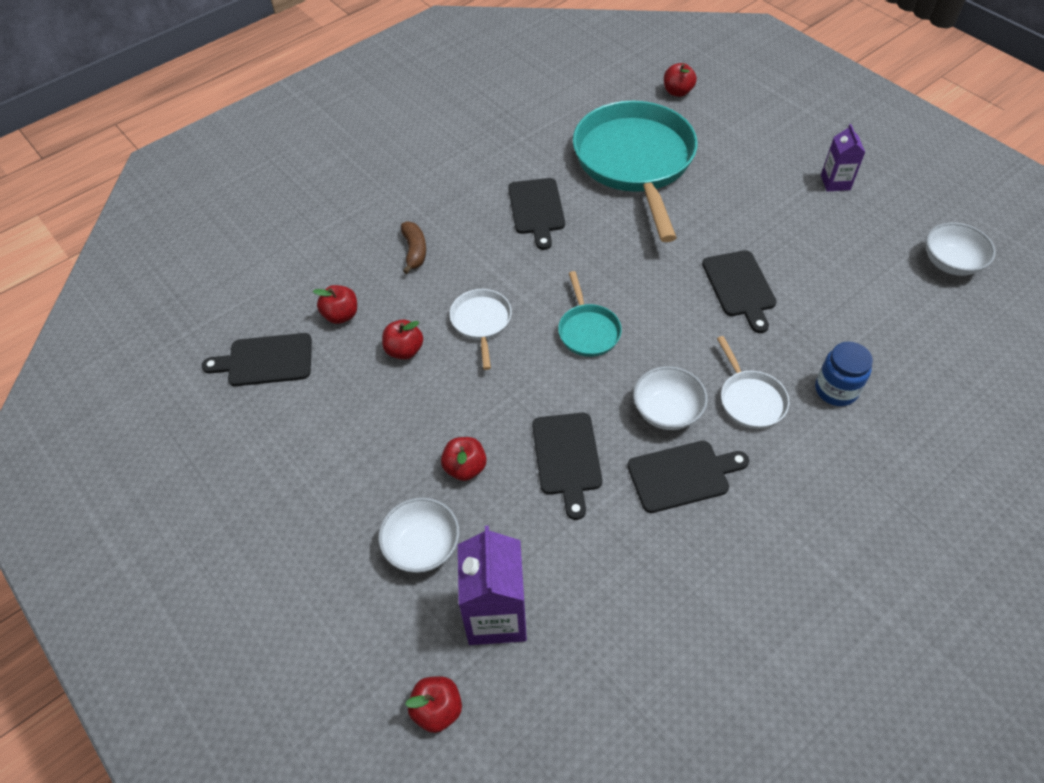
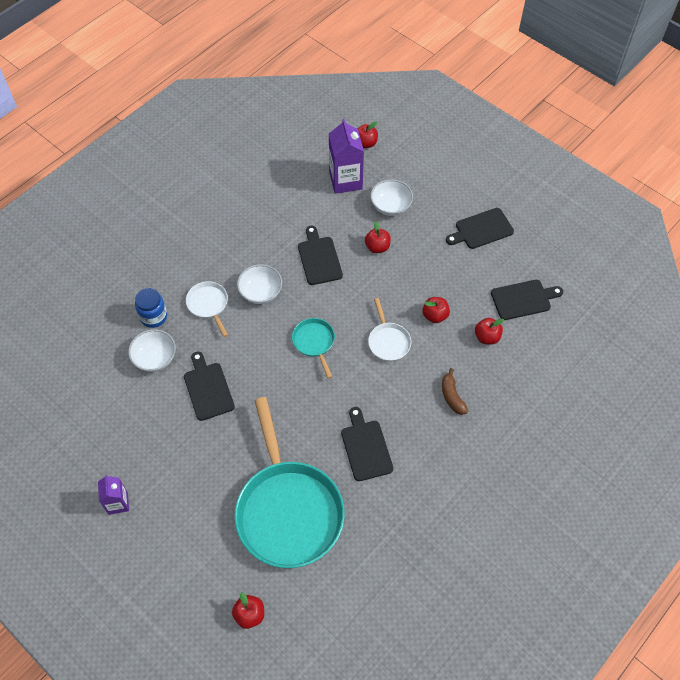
camera: 170 degrees right, 5 degrees up
black cutting board [627,441,749,513] -> black cutting board moved to [446,208,514,249]
white bowl [926,222,996,276] -> white bowl moved to [128,329,176,372]

